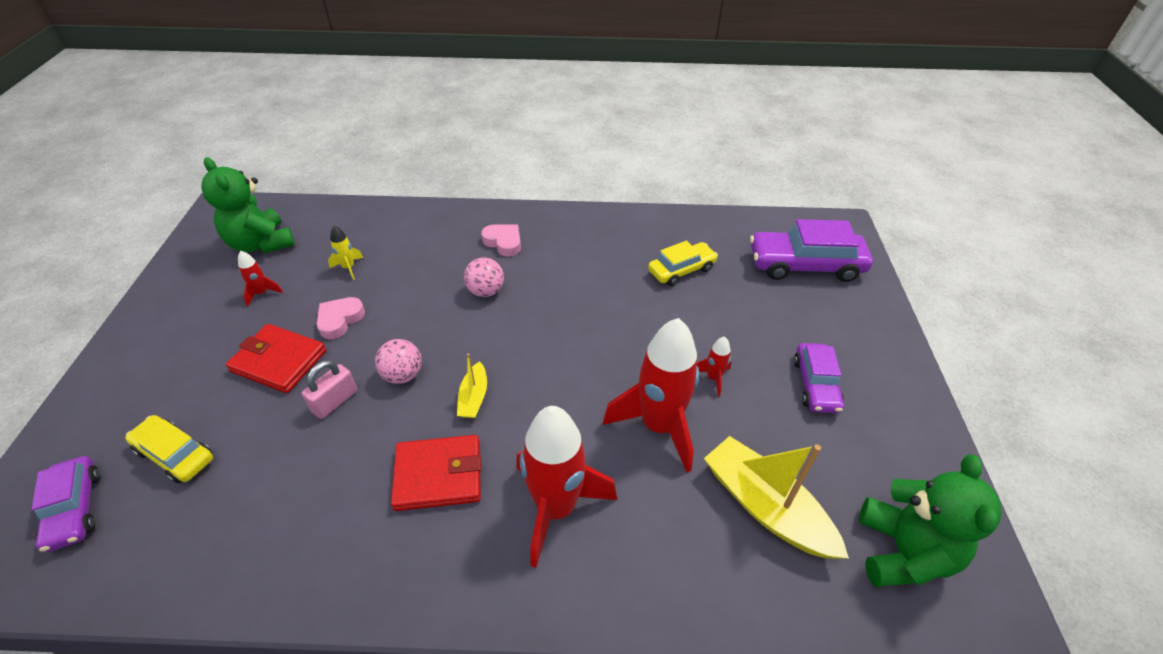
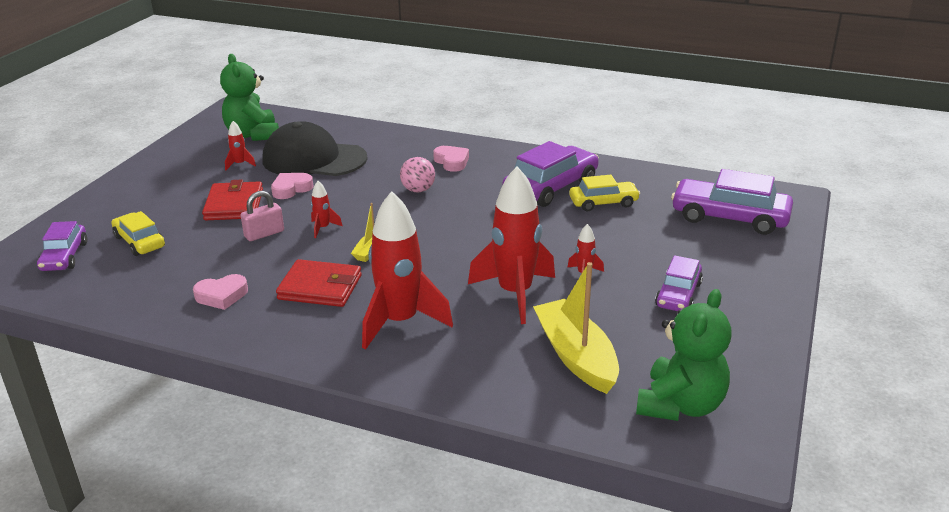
camera: 20 degrees right, 15 degrees down
red wallet [226,324,326,393] -> red wallet turned 45 degrees clockwise [202,180,263,220]
yellow rocket [328,226,363,280] -> black cap [263,121,367,176]
pink ball [375,339,422,384] -> red rocket [311,181,343,238]
none -> pink heart [193,274,248,310]
none -> purple car [503,141,599,207]

